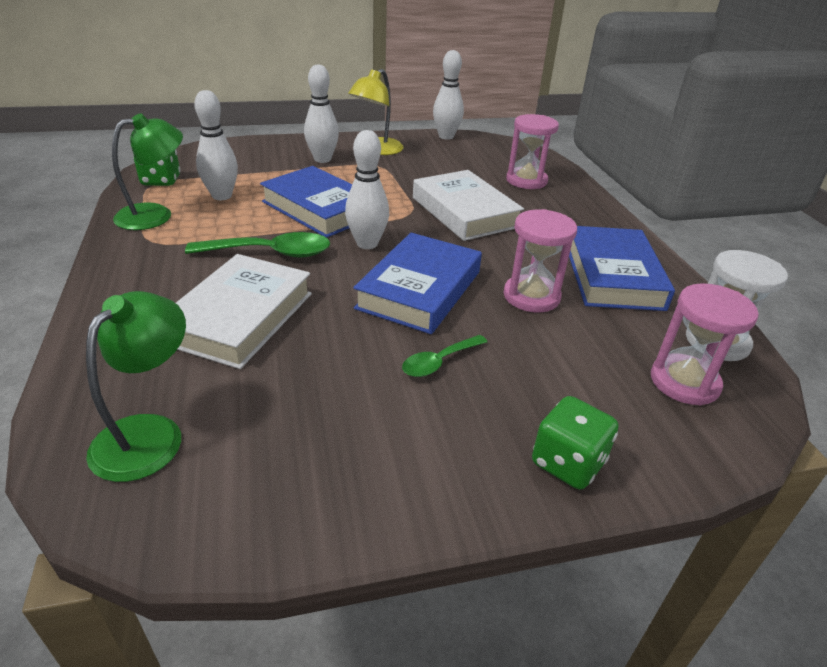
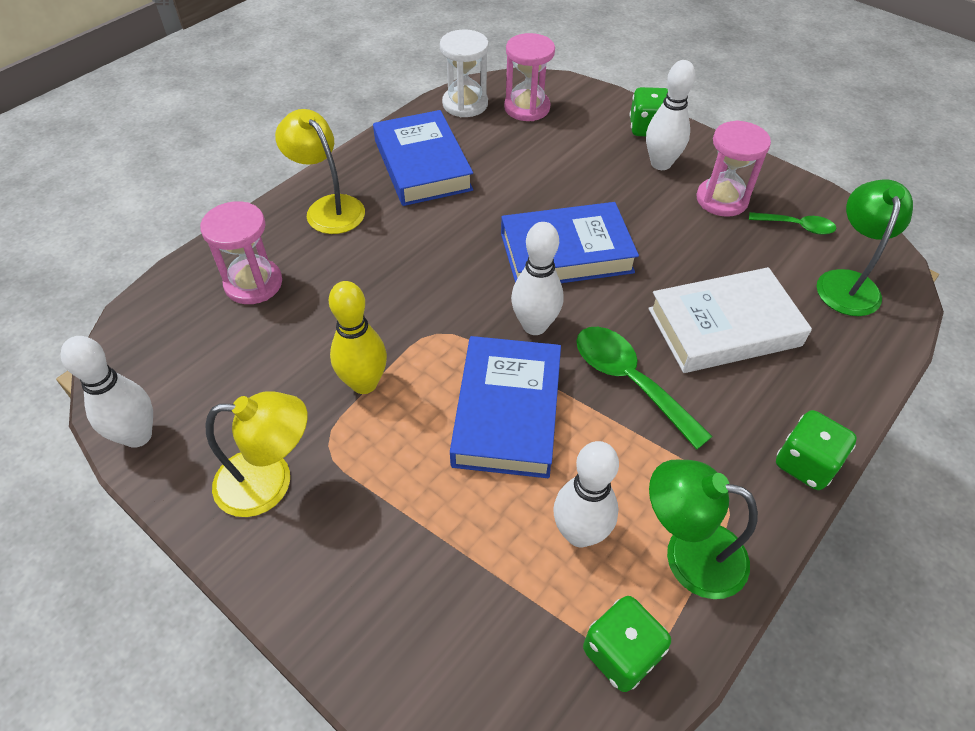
camera: 125 degrees left, 15 degrees up
green lamp [86,291,186,482] -> green lamp turned 120 degrees clockwise [817,179,913,316]
white bowling pin [304,64,339,163] -> white bowling pin moved to [646,60,696,170]
green spoon [402,335,487,377] -> green spoon moved to [749,212,836,235]
white book [413,170,524,241] -> none
pink hourglass [504,209,577,313] -> pink hourglass moved to [696,120,771,217]
blue book [569,226,675,311] -> blue book turned 75 degrees counterclockwise [373,110,473,206]
none -> yellow lamp [275,109,365,234]
none -> yellow bowling pin [329,281,387,394]
none -> green dice [776,410,857,490]

